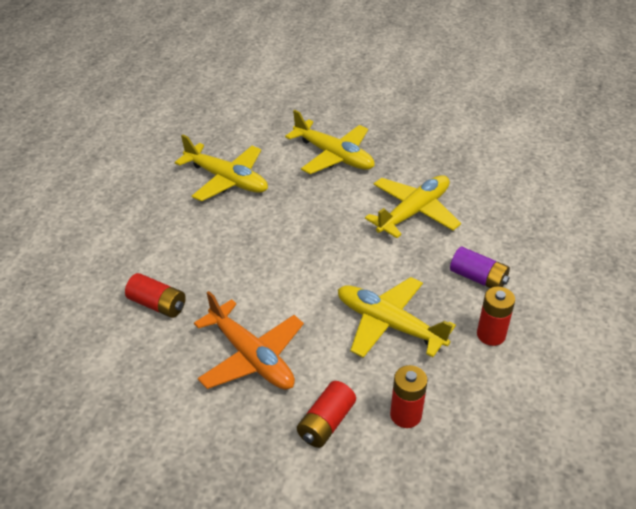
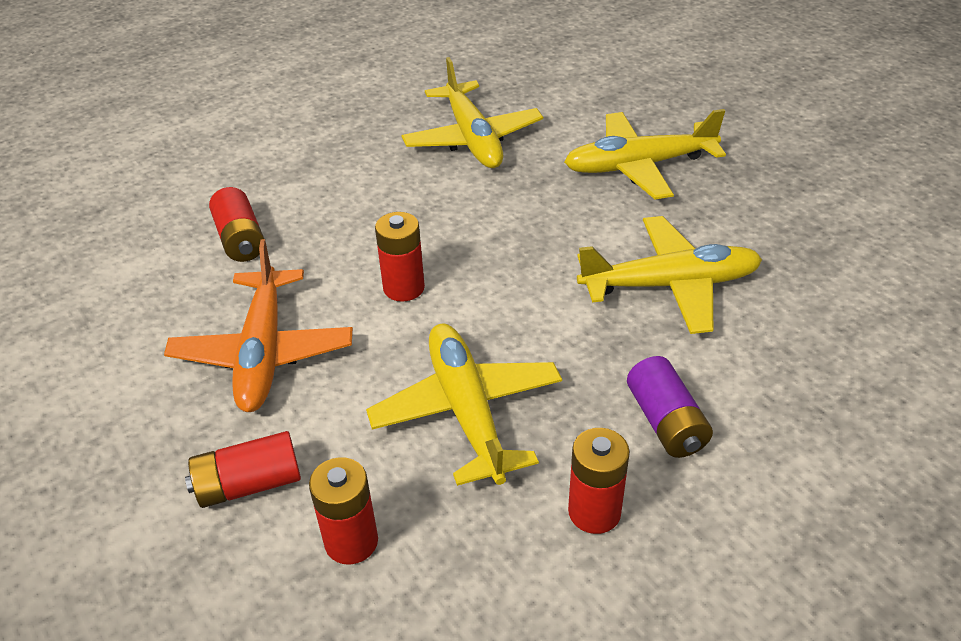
camera: 40 degrees right, 0 degrees up
yellow plane [285,110,375,174] -> yellow plane turned 90 degrees clockwise [564,109,726,199]
none -> red battery [375,212,425,302]

